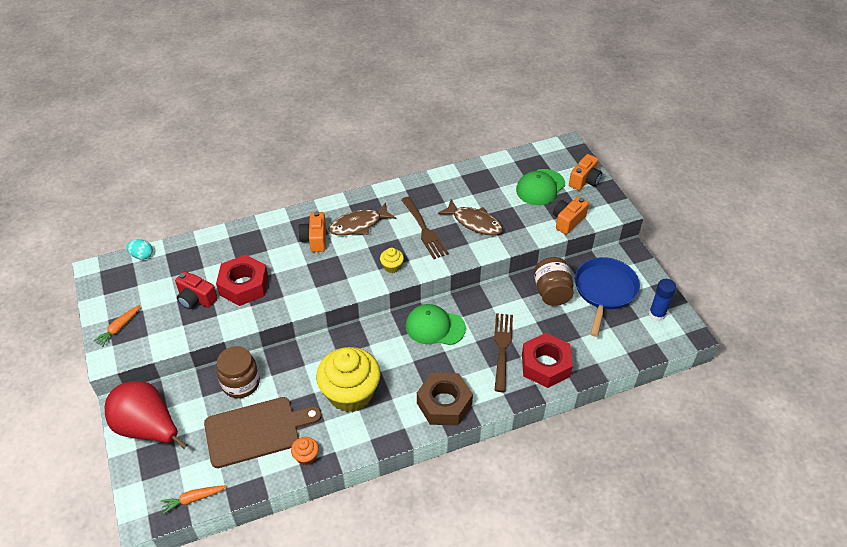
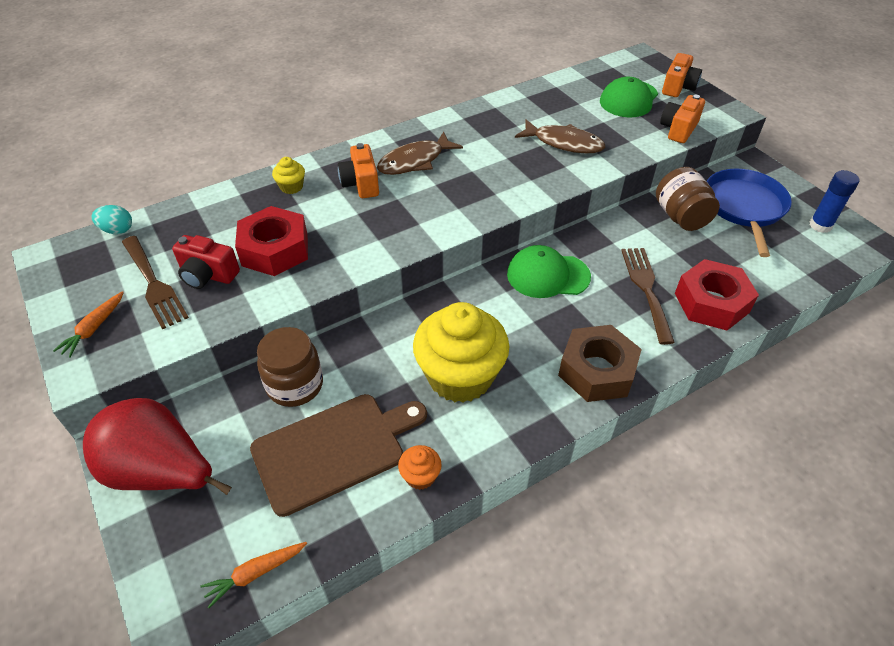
camera: 10 degrees left, 0 degrees up
yellow cupcake [380,248,404,273] -> yellow cupcake moved to [272,157,305,194]
brown fork [401,197,449,259] -> brown fork moved to [122,236,189,329]

